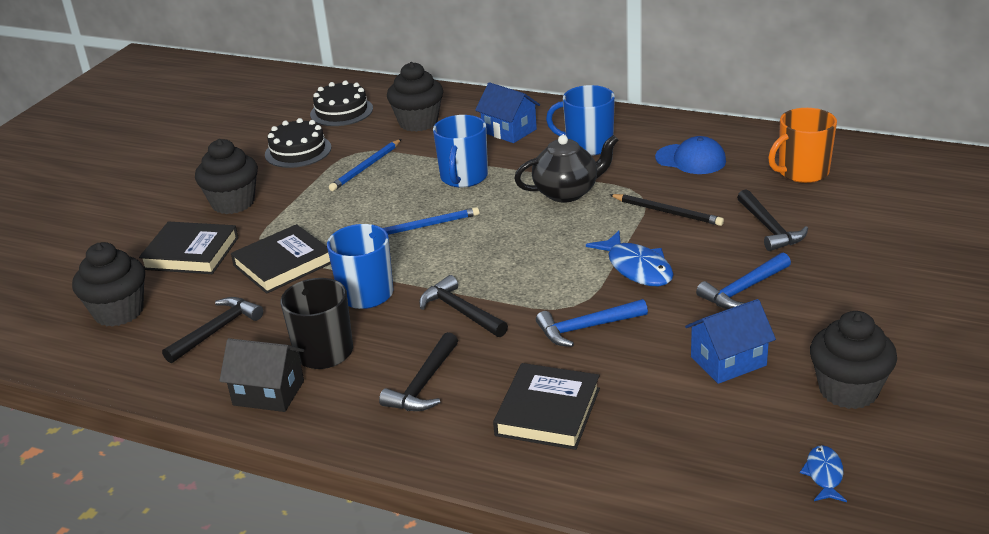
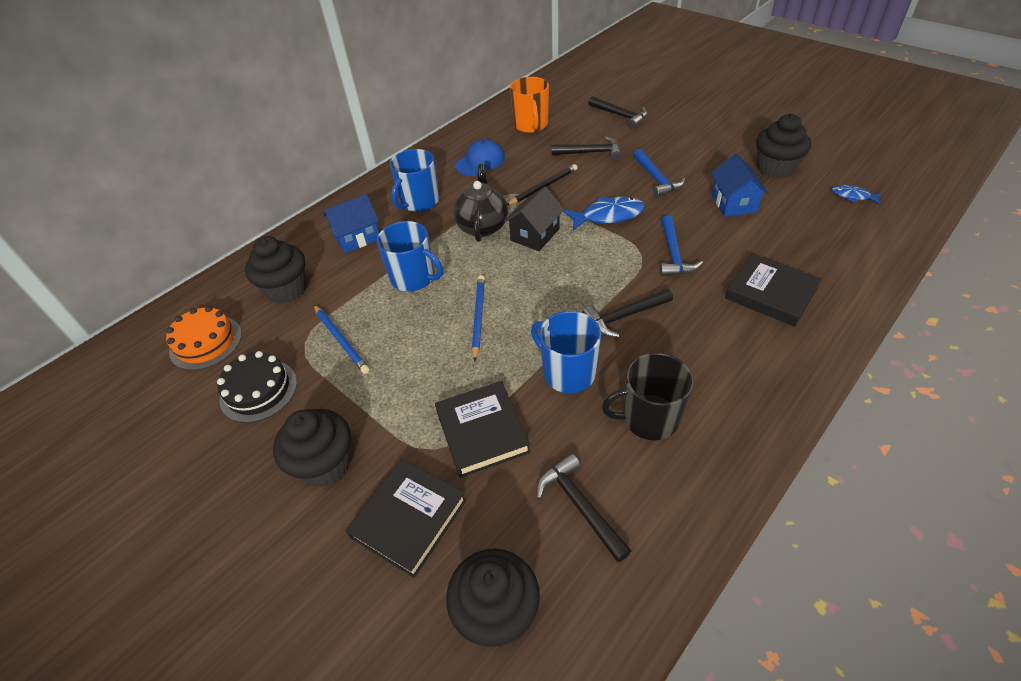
camera: 70 degrees left, 15 degrees up
black house [219,338,304,412] -> black house moved to [504,186,564,251]
black cake [310,80,373,126] -> orange cake [166,306,242,370]
black hammer [379,332,458,411] -> black hammer moved to [588,96,648,128]

